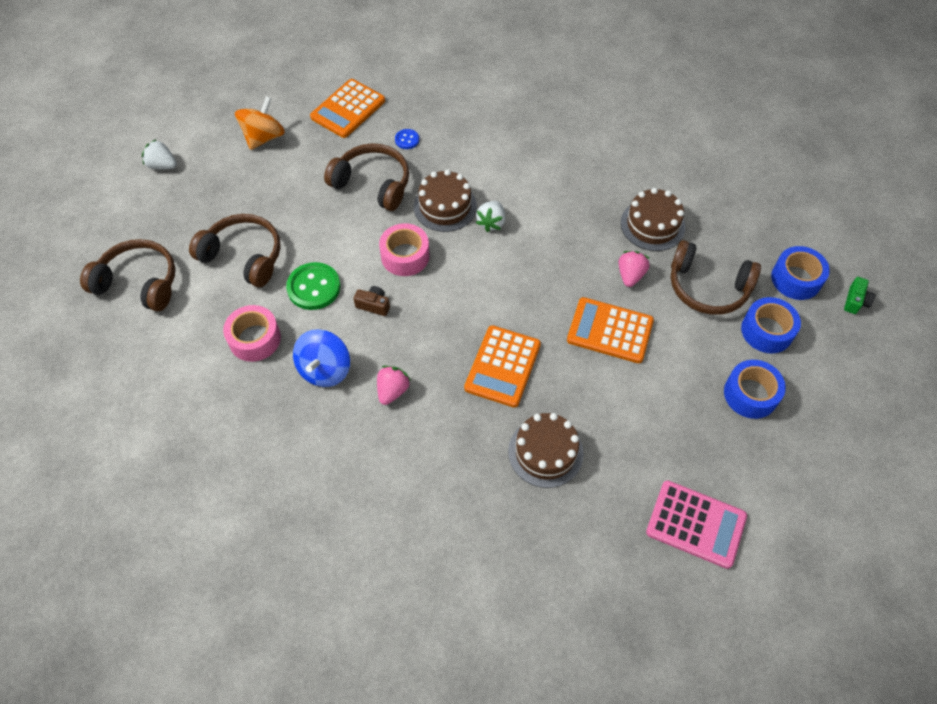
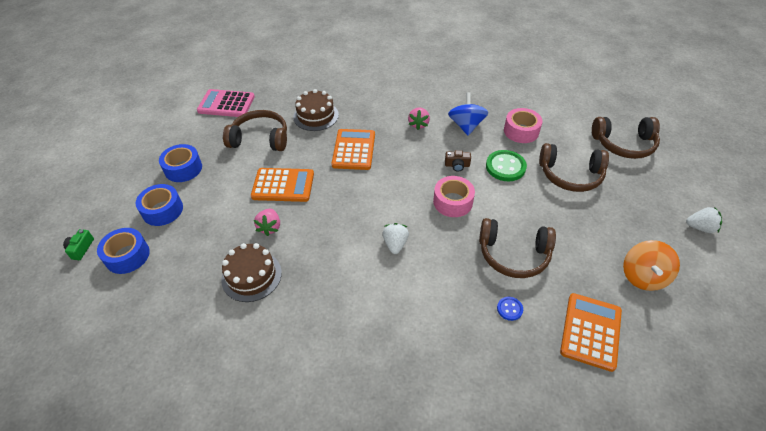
camera: 165 degrees right, 10 degrees down
brown cake [414,170,477,232] -> none
brown headphones [671,240,761,315] -> brown headphones moved to [223,110,287,151]

